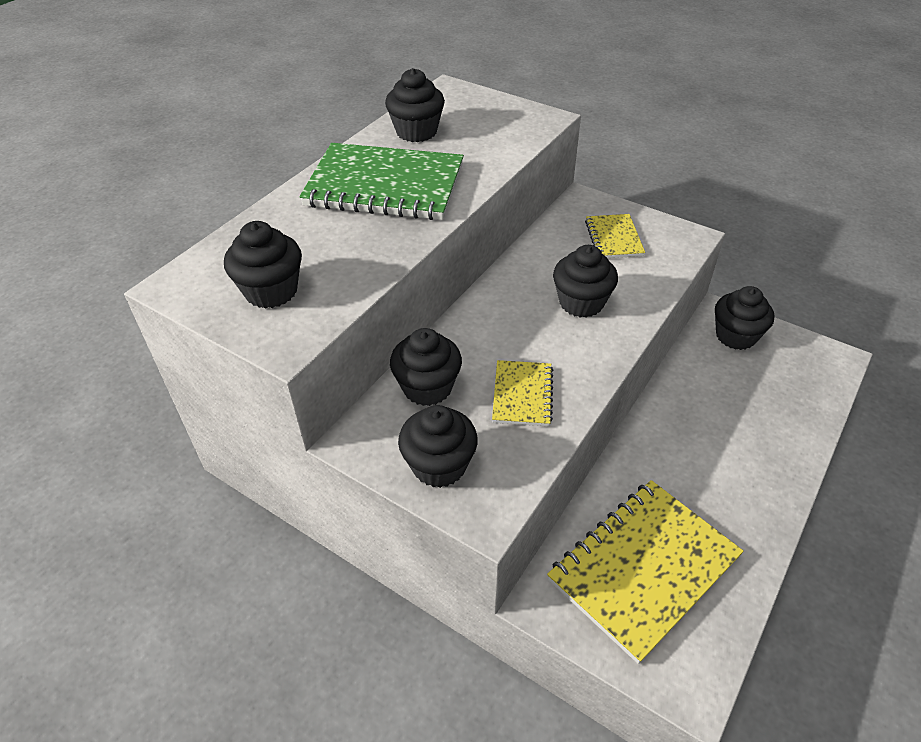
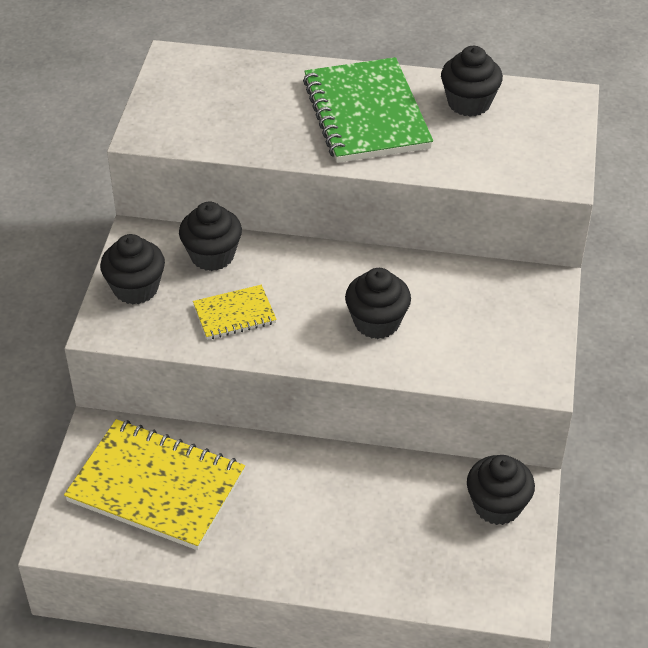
camera: 65 degrees right, 0 degrees up
black cupcake [224,221,302,309] -> none
yellow notebook [585,214,645,258] -> none

